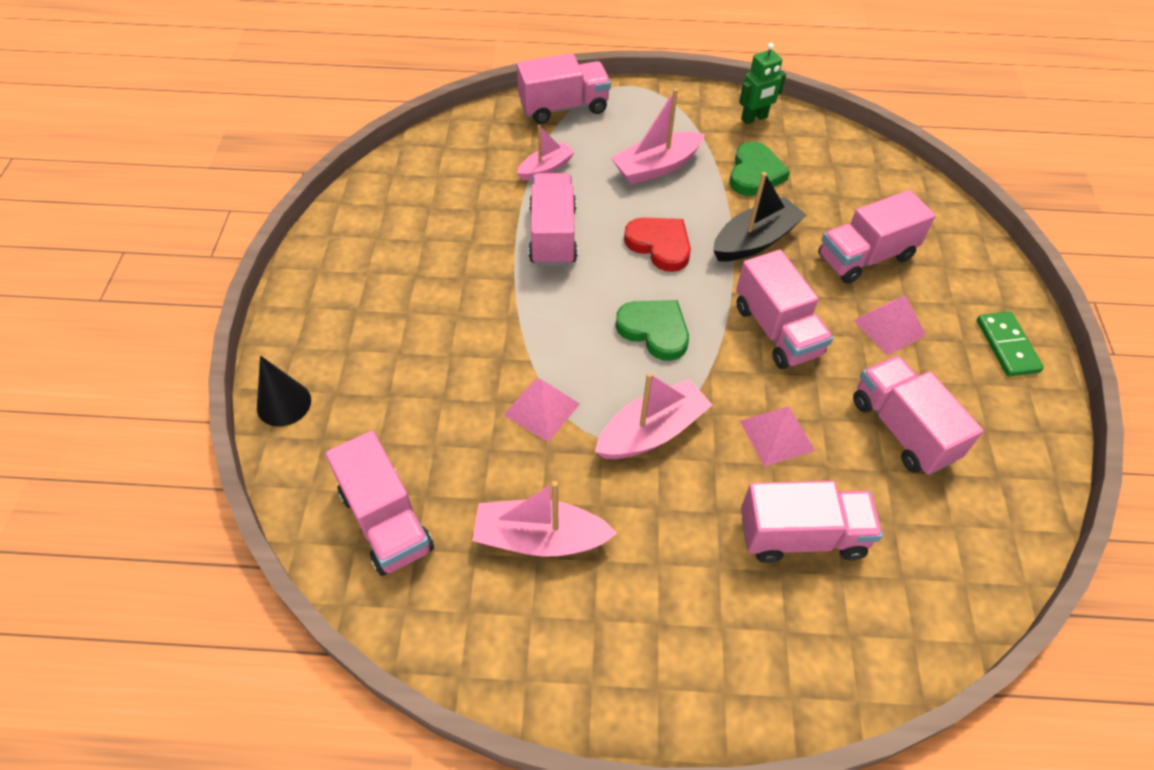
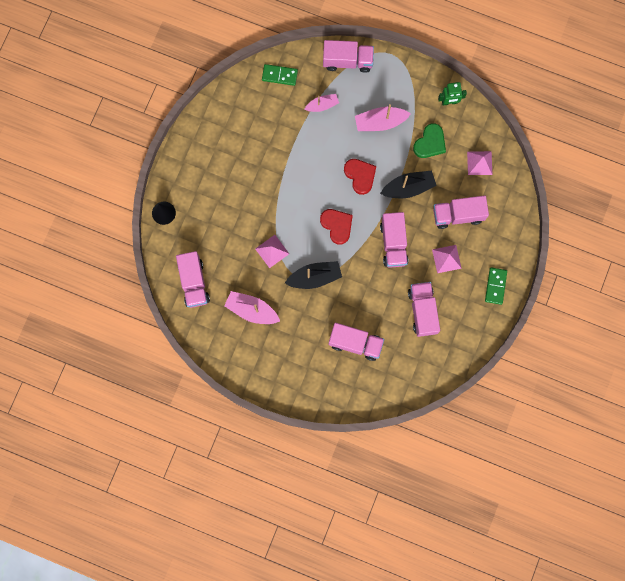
camera: 20 degrees right, 25 degrees up
pink truck [529,173,578,266] -> none
pink boat [595,372,712,459] -> black boat [285,261,342,289]
green heart [616,300,689,361] -> red heart [320,209,353,245]
pink pyramid [740,406,815,467] -> pink pyramid moved to [467,151,492,175]
none -> green domino [262,64,298,86]

